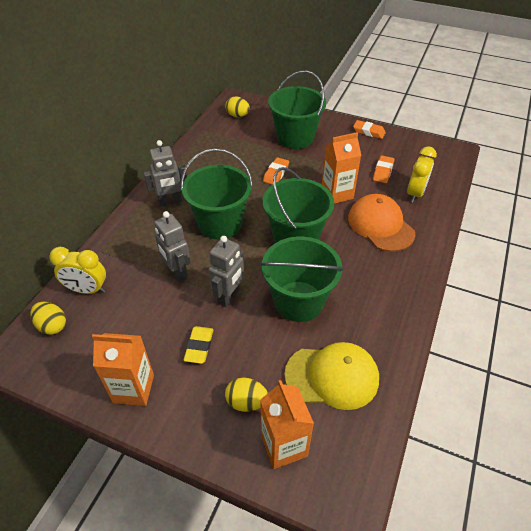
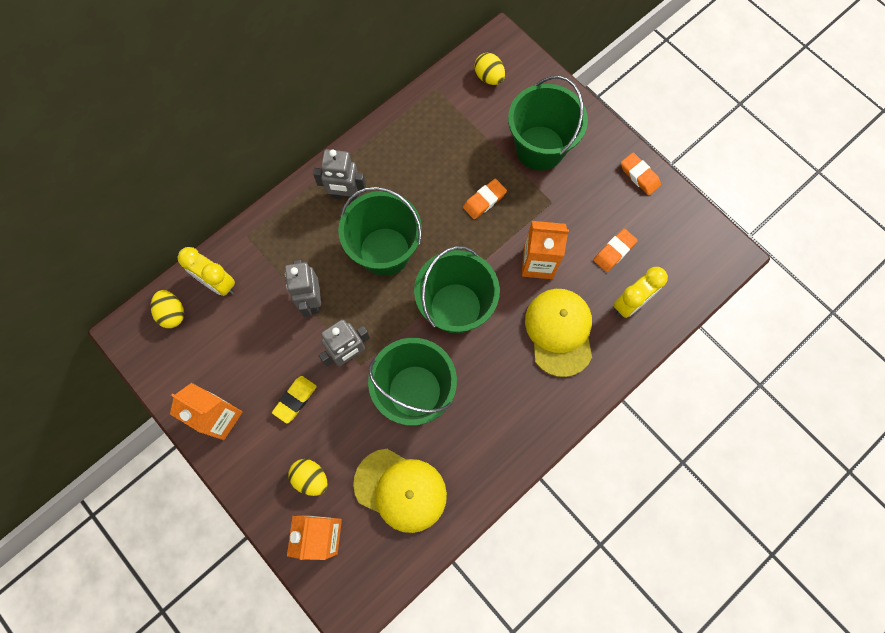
camera: 25 degrees right, 25 degrees up
orange cap [348,194,415,252] -> yellow cap [525,289,592,377]

